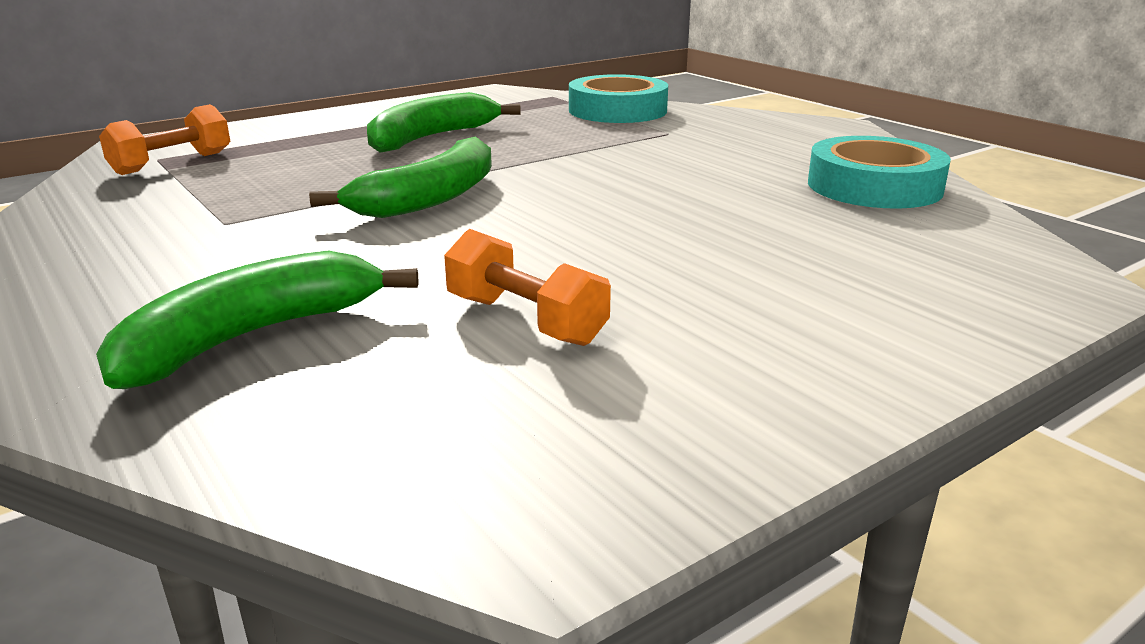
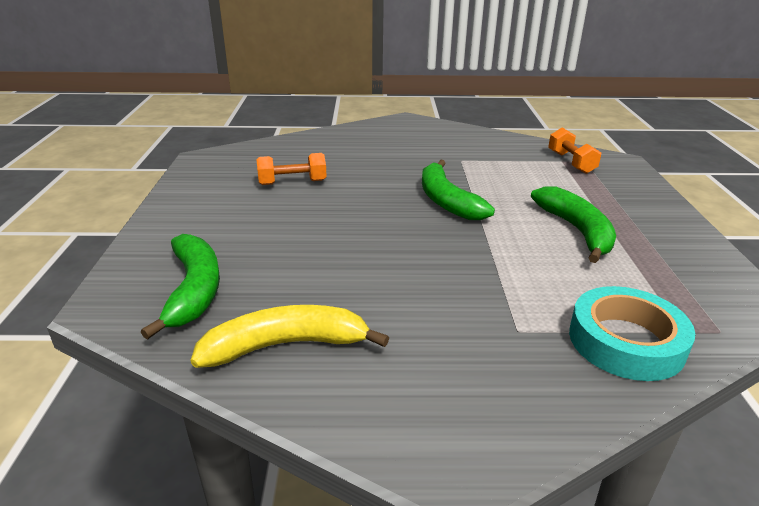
camera: 125 degrees right, 5 degrees up
green banana [96,250,418,389] -> green banana moved to [141,234,220,339]
turquoise tape [808,136,951,209] -> yellow banana [191,305,389,368]

